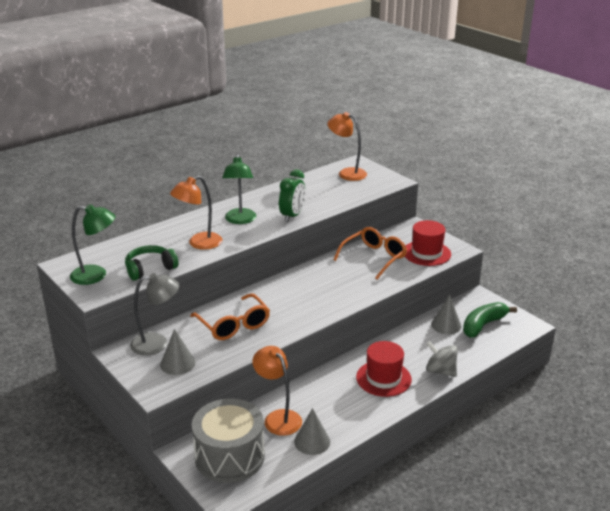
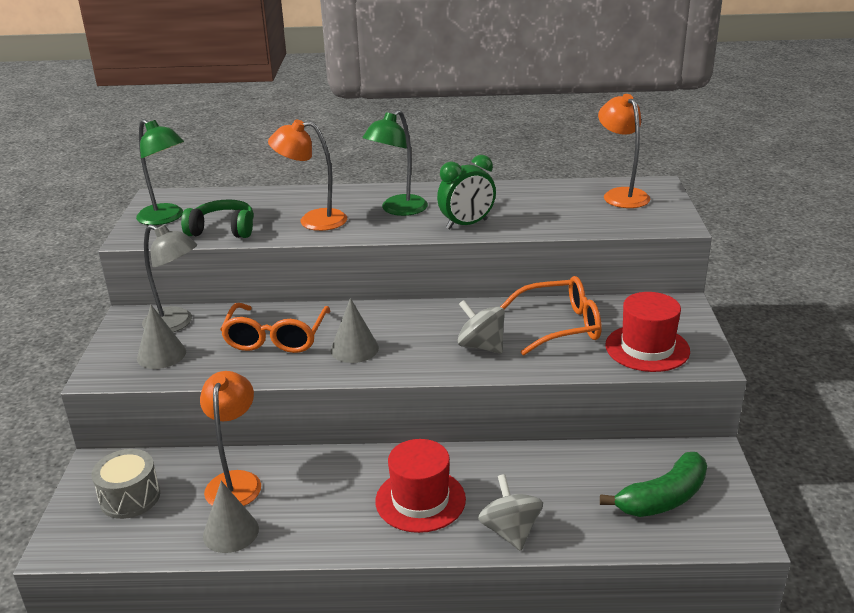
camera: 40 degrees right, 0 degrees up
grey drum [192,399,265,483] -> grey drum [91,449,160,519], size x0.59
grey cone [431,295,461,334] -> grey cone moved to [331,298,379,363]
green banana [463,302,517,338] -> green banana turned 150 degrees clockwise [600,452,707,517]
none -> grey spinning top [457,300,505,354]

